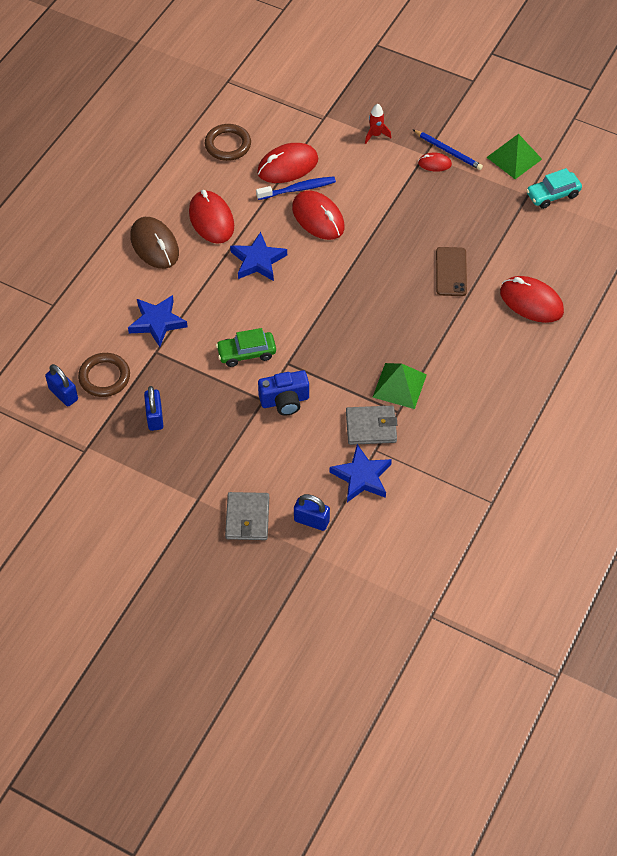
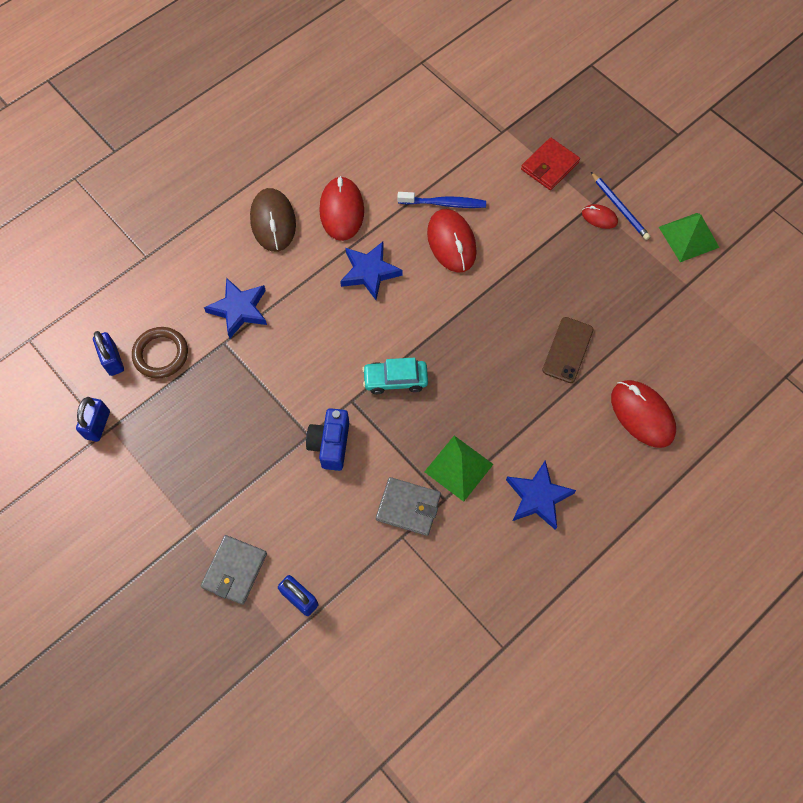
camera: 20 degrees right, 10 degrees up
blue padlock [144,386,164,431] -> blue padlock moved to [76,397,110,442]
brown ring [205,124,251,161] -> none
green car [216,328,276,367] -> none
red mouse [257,143,318,183] -> none
blue camera [258,370,309,416] -> blue camera turned 90 degrees clockwise [306,408,349,471]
blue star [330,444,392,502] -> blue star moved to [506,461,576,530]
red rocket [365,104,391,144] -> red wallet [521,138,580,190]
turquoise car [526,168,582,209] -> turquoise car moved to [362,358,428,394]

